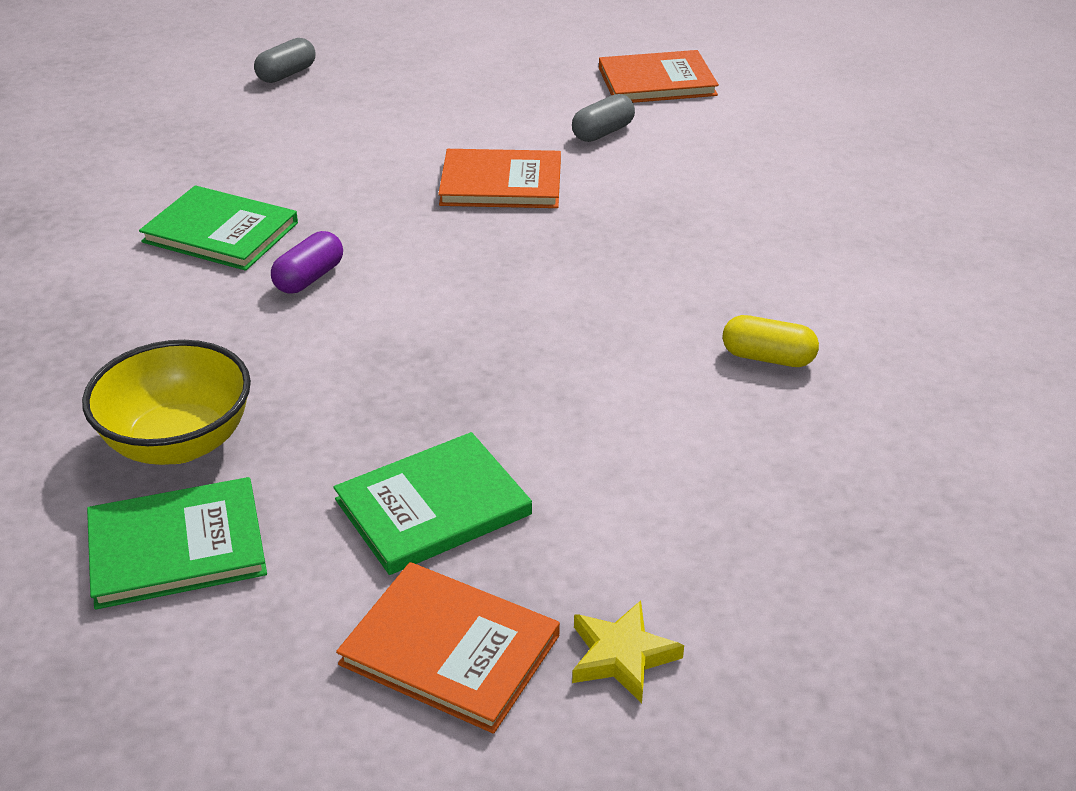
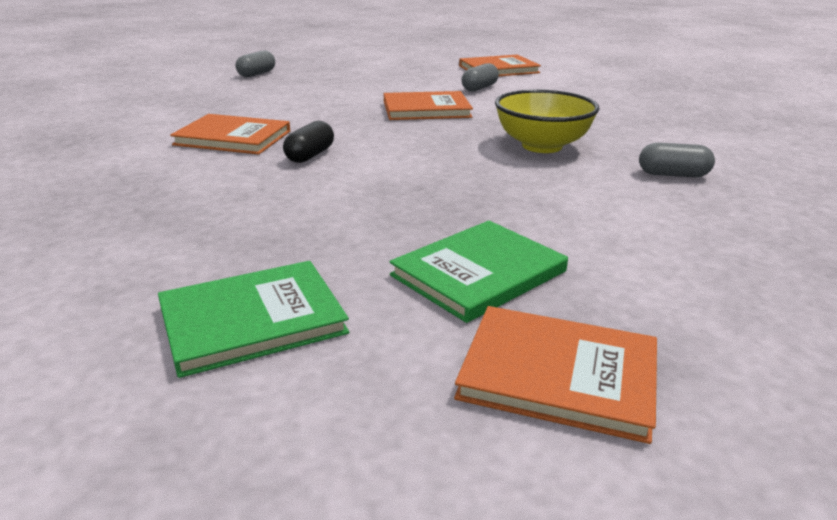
camera: 10 degrees left, 10 degrees down
yellow bowl [82,340,251,465] -> yellow bowl moved to [495,89,600,153]
green book [139,185,298,271] -> orange book [170,114,290,155]
purple capsule [271,231,343,294] -> black capsule [283,121,334,163]
yellow star [572,600,684,703] -> none
yellow capsule [722,315,819,367] -> grey capsule [639,143,715,177]

